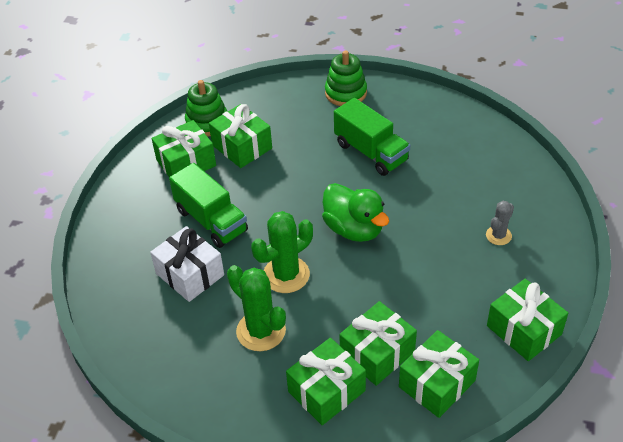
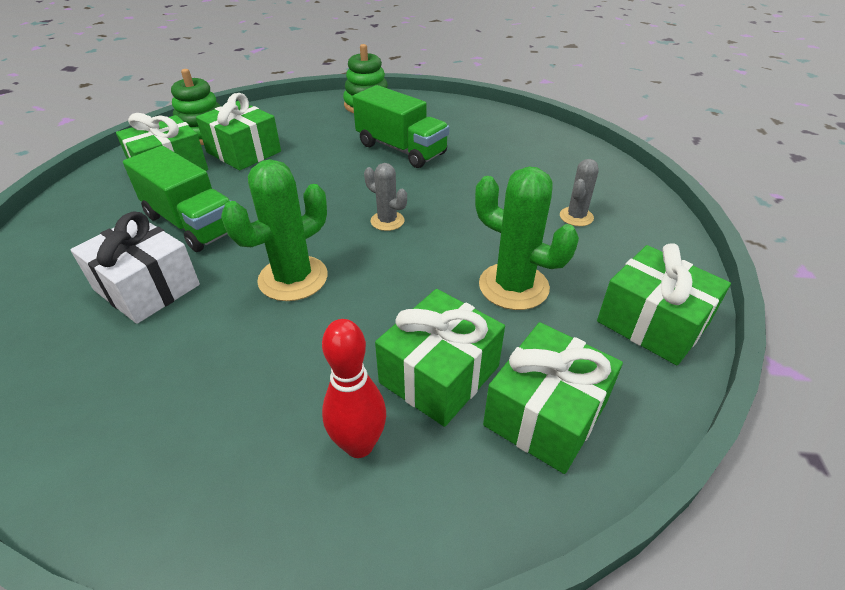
camera: 10 degrees left, 5 degrees down
green cactus [227,265,286,351] -> green cactus moved to [475,166,579,310]
green gift [286,338,366,425] -> red bowling pin [322,319,386,458]
green duck [322,183,389,242] -> grey cactus [364,163,407,231]

